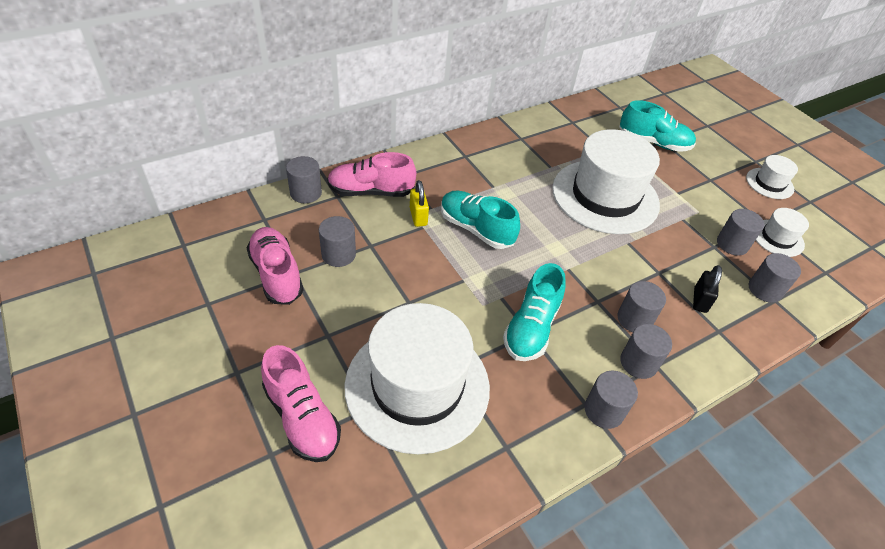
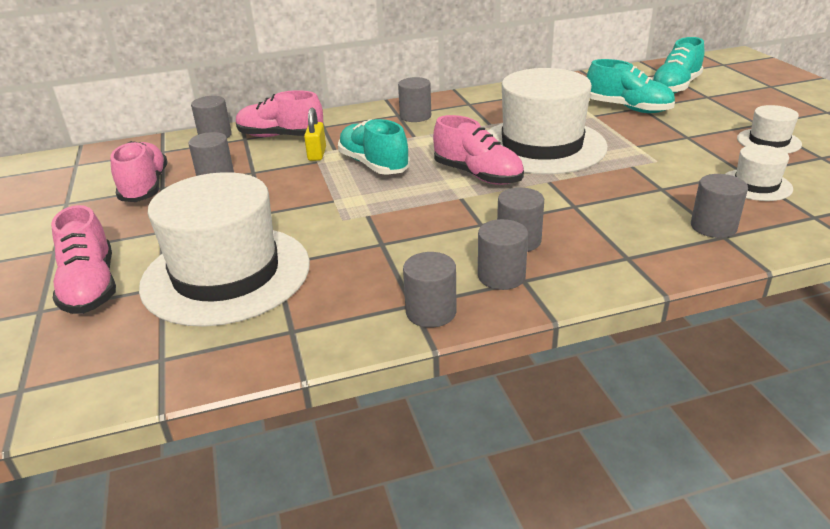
camera: 20 degrees right, 15 degrees down
turquoise shoe [503,263,566,361] -> turquoise shoe moved to [651,37,704,94]
black padlock [693,265,722,313] -> none
grey cylinder [717,209,764,256] -> grey cylinder moved to [398,77,431,122]
none -> pink shoe [433,115,524,185]

